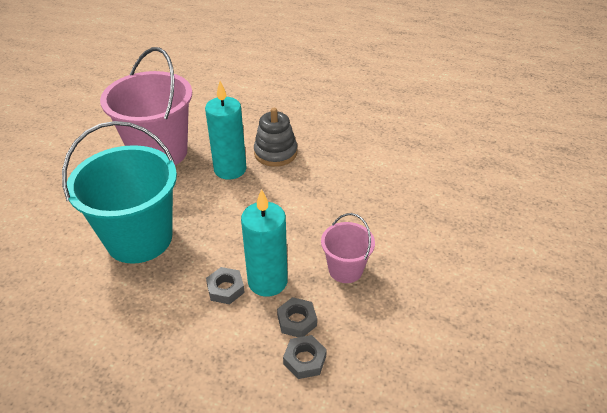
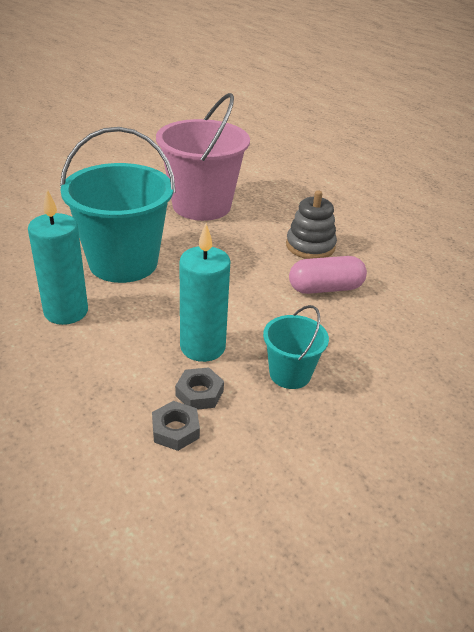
camera: 30 degrees right, 5 degrees down
turquoise candle [205,81,247,180] -> turquoise candle moved to [28,189,88,325]
grey nut [206,267,245,304] -> none
pink bucket [321,213,375,283] -> turquoise bucket [263,305,329,389]
none -> pink capsule [289,256,367,294]

